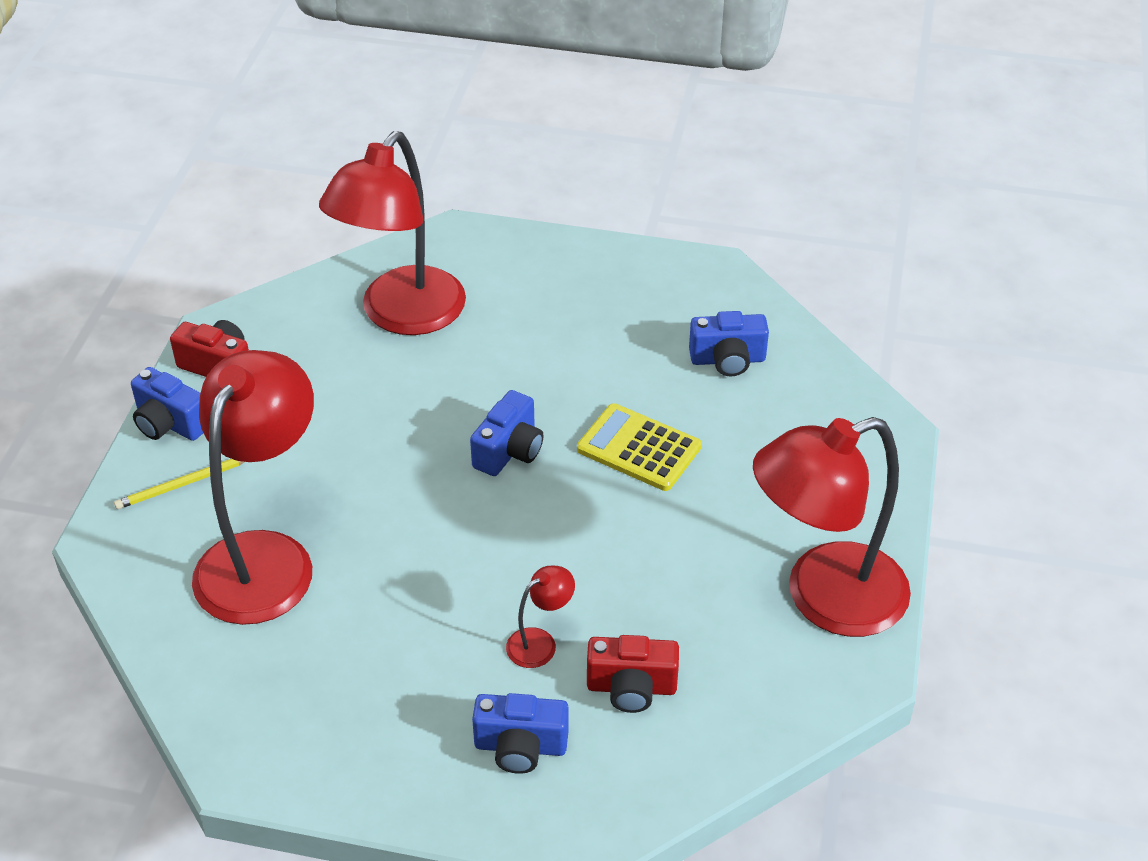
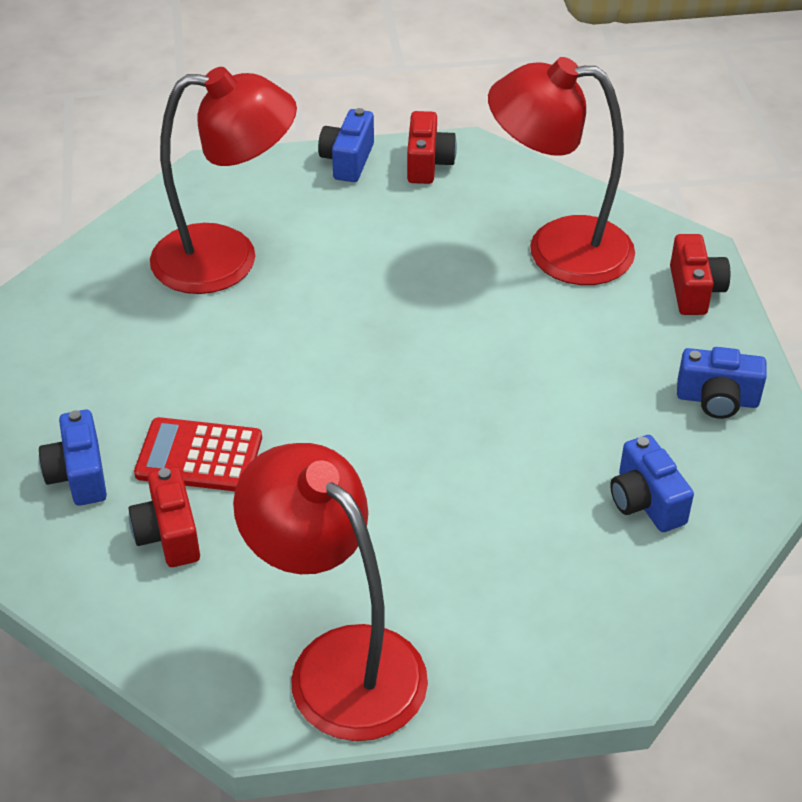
camera: 70 degrees right, 0 degrees up
yellow pencil [114,459,244,509] -> none
blue camera [470,390,544,476] -> blue camera moved to [677,347,767,419]
red lamp [506,566,575,668] -> red calculator [134,417,262,491]
yellow calculator [577,403,702,491] -> none
none -> red camera [670,234,730,315]

